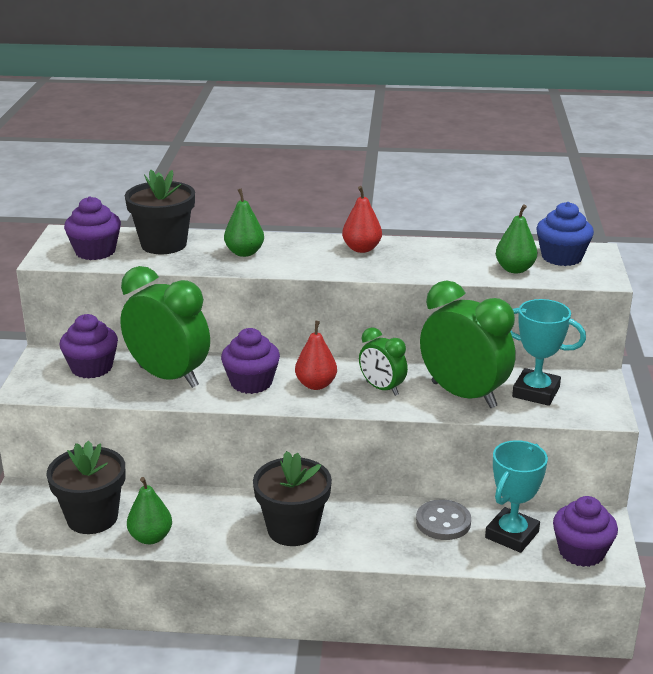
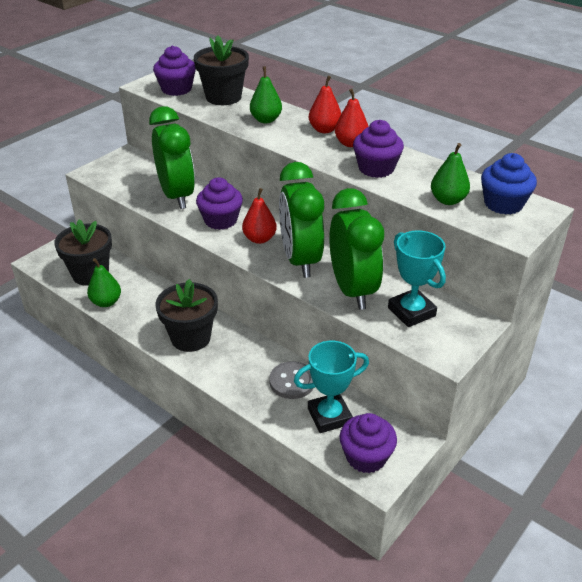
camera: 35 degrees right, 10 degrees up
purple cupcake [60,314,118,379] -> purple cupcake moved to [353,120,404,178]
green clock [359,327,408,396] -> green clock [279,162,324,278], size x1.84
none -> red pear [309,76,341,133]

